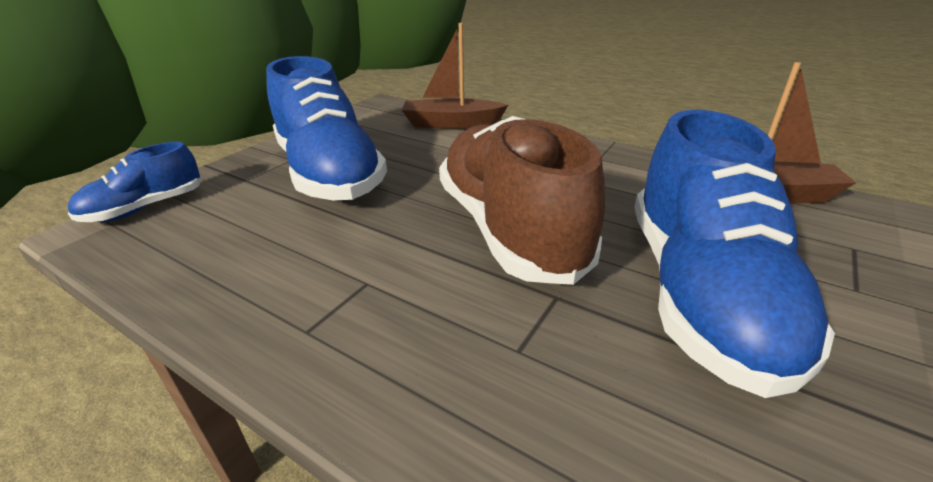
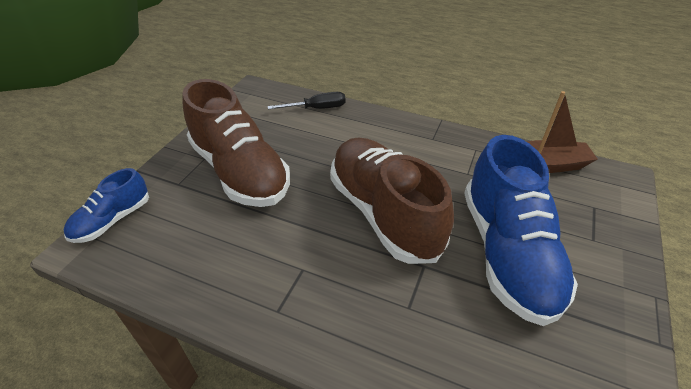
camera: 10 degrees left, 10 degrees up
blue shoe [266,56,387,200] -> brown shoe [182,79,290,207]
brown boat [402,23,508,129] -> black screwdriver [268,92,346,109]

